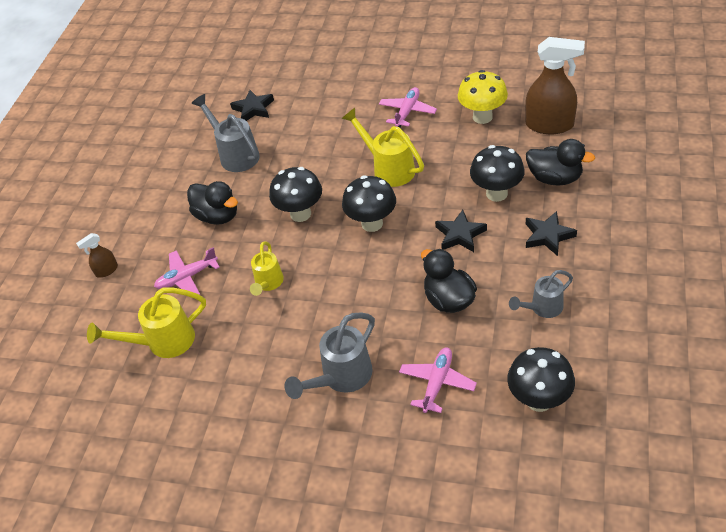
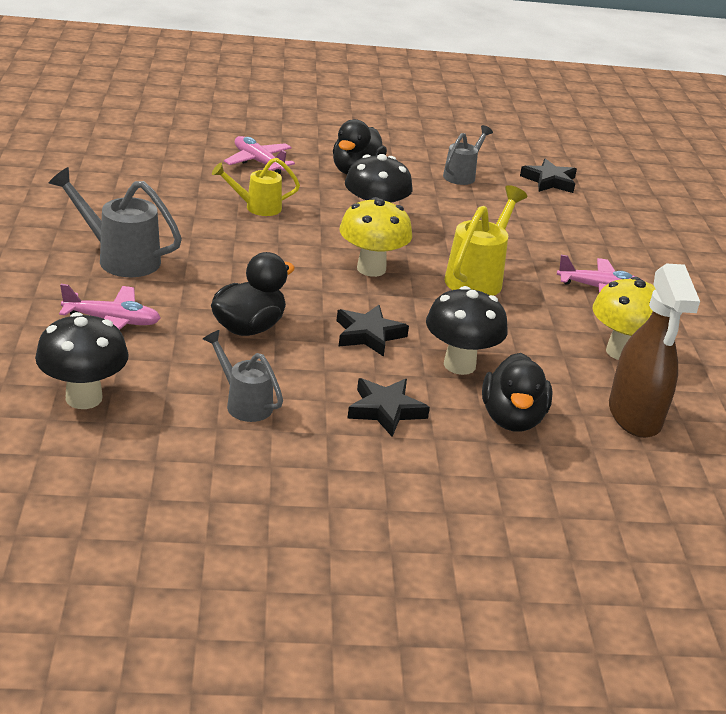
camera: 65 degrees right, 15 degrees down
brown spray bottle [76,233,118,278] -> none
yellow watering can [87,287,206,358] -> none
grey watering can [191,94,260,172] -> grey watering can [443,125,493,185], size x0.65
black mushroom [342,175,396,232] -> yellow mushroom [339,197,412,277]

